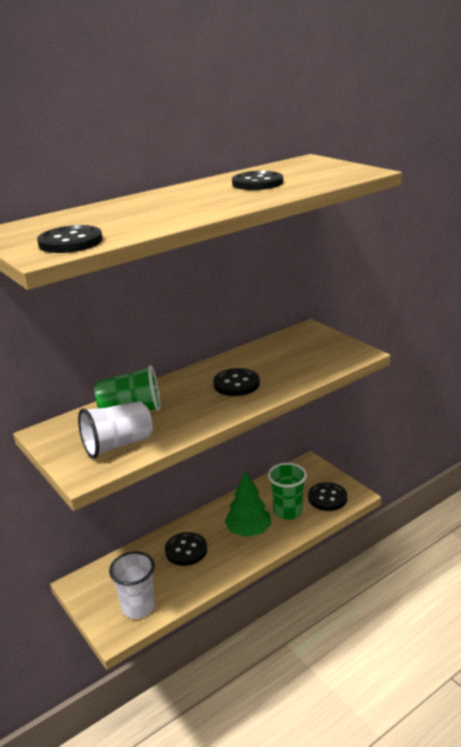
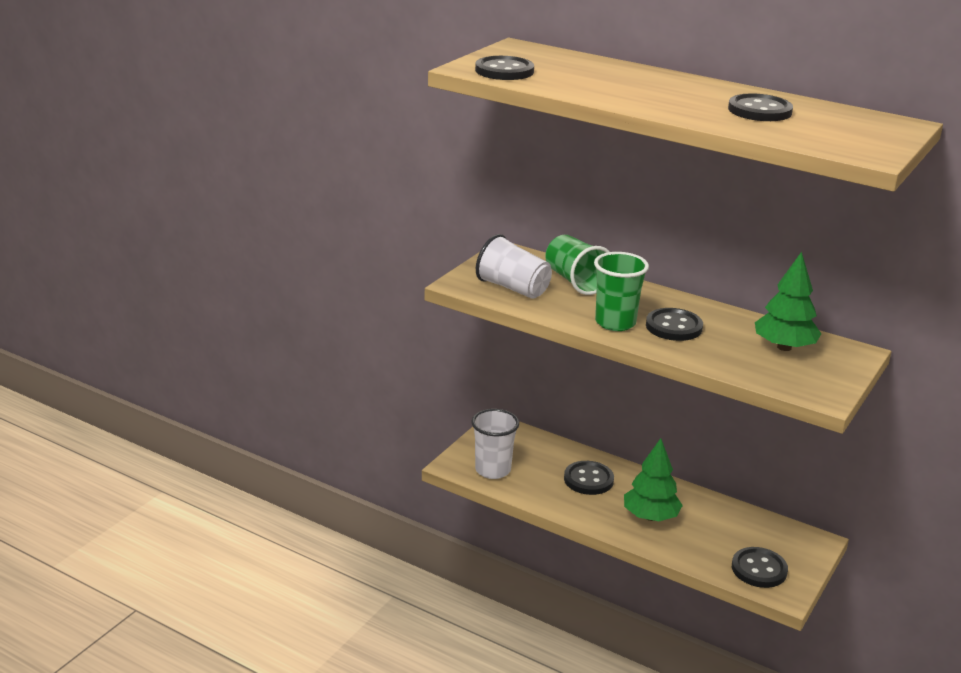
camera: 65 degrees right, 0 degrees up
green cup [268,463,307,520] -> green cup moved to [594,252,649,331]
none -> green tree [755,252,821,351]

